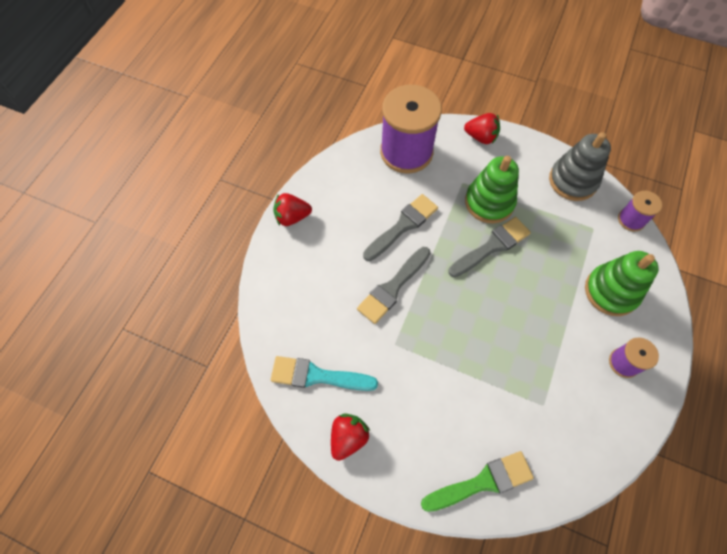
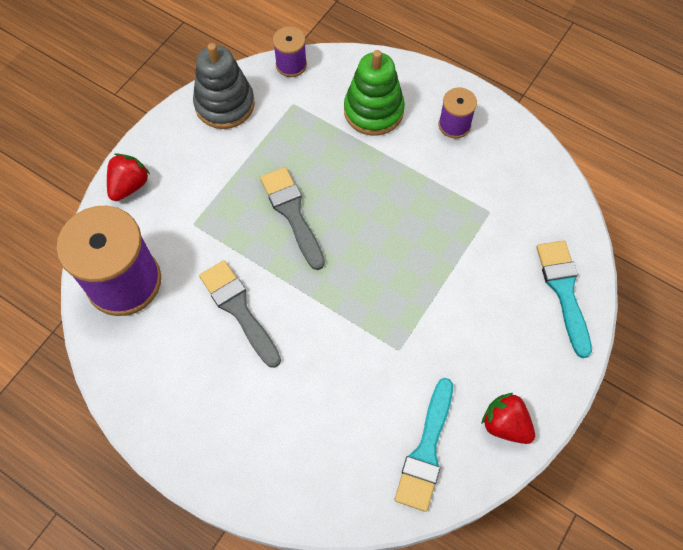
camera: 80 degrees left, 0 degrees up
red strawberry [273,193,312,226] -> none
grey brush [357,247,430,324] -> none
green brush [421,451,534,512] -> turquoise brush [536,240,592,358]
green stacking toy [465,156,519,223] -> none

